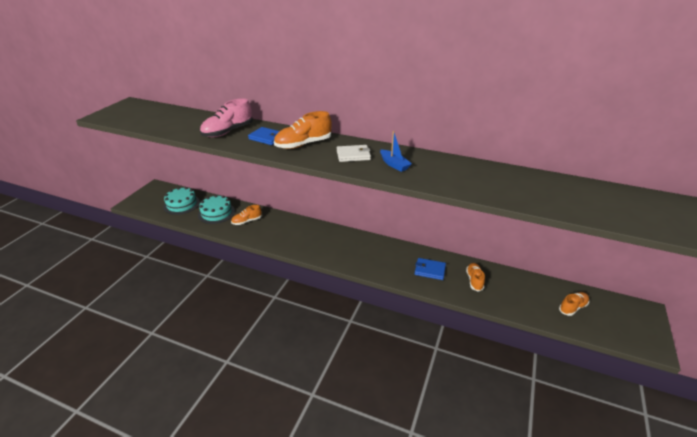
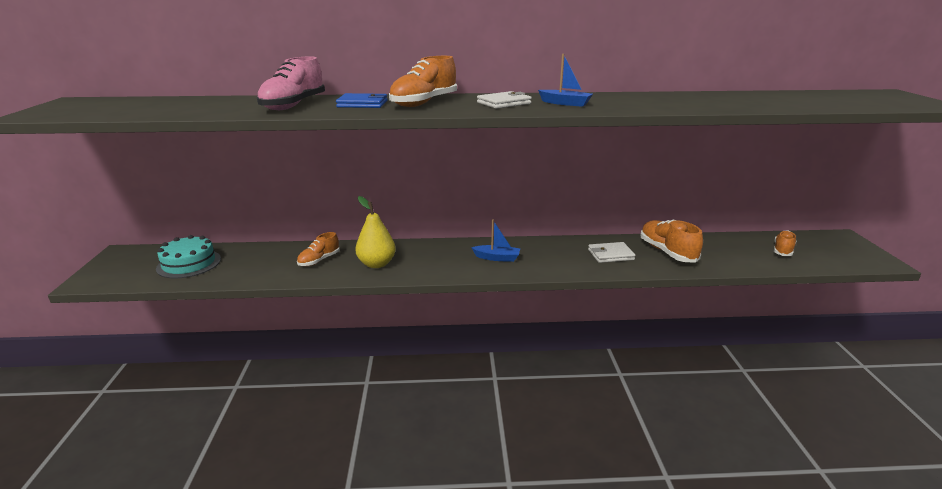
camera: 25 degrees left, 10 degrees down
turquoise cake [198,195,235,224] -> none
blue wallet [415,258,446,280] -> white wallet [588,242,636,263]
orange shoe [466,263,485,292] -> orange shoe [640,220,703,263], size x1.61
none -> yellow pear [356,196,396,268]
none -> blue boat [471,220,520,262]

